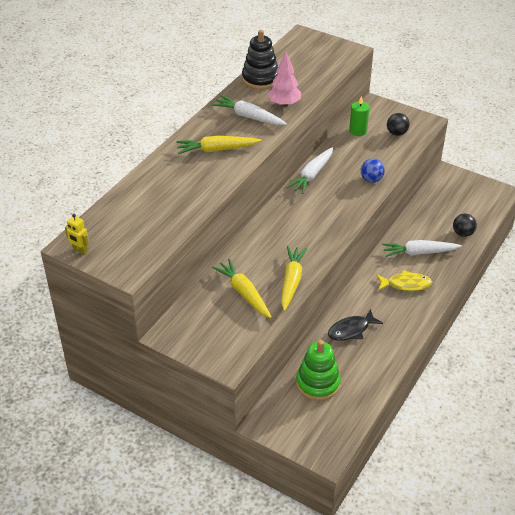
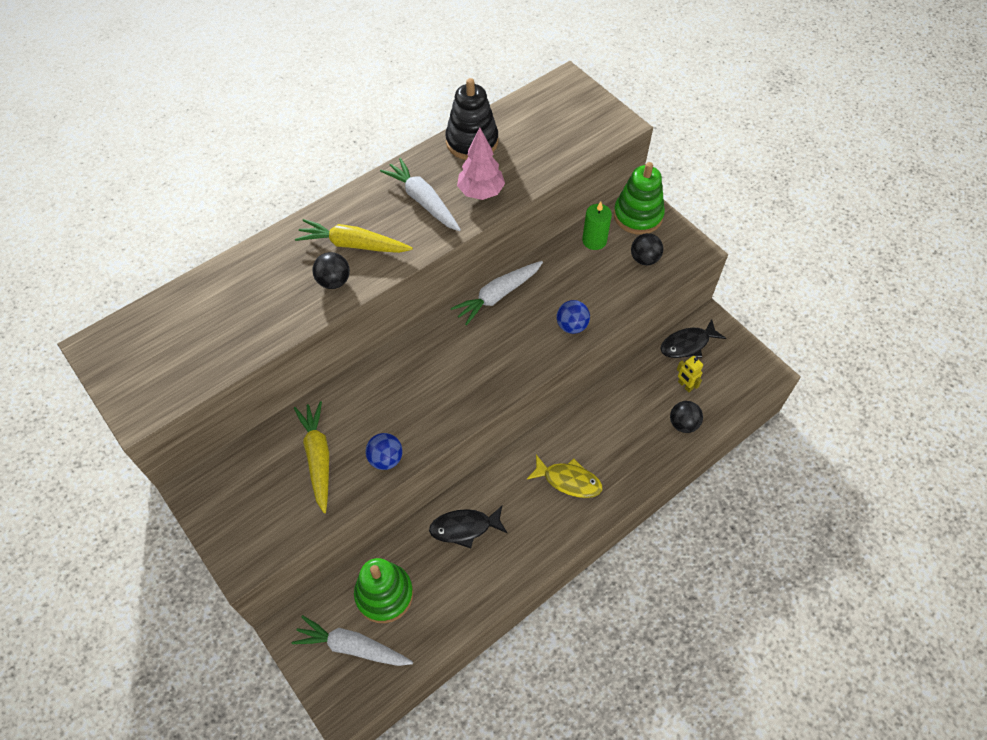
camera: 20 degrees right, 15 degrees up
yellow robot [65,214,89,255] -> yellow robot moved to [677,356,703,392]
yellow carrot [281,246,307,311] -> blue ball [365,433,403,470]
white carrot [382,240,462,257] -> white carrot moved to [292,615,413,666]
none -> black ball [312,252,350,289]
none -> green stacking toy [613,162,665,235]
none -> black fish [660,319,726,358]

